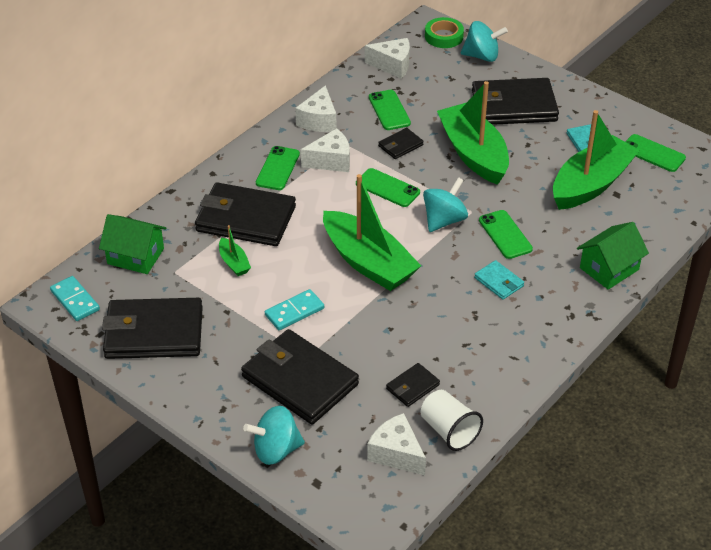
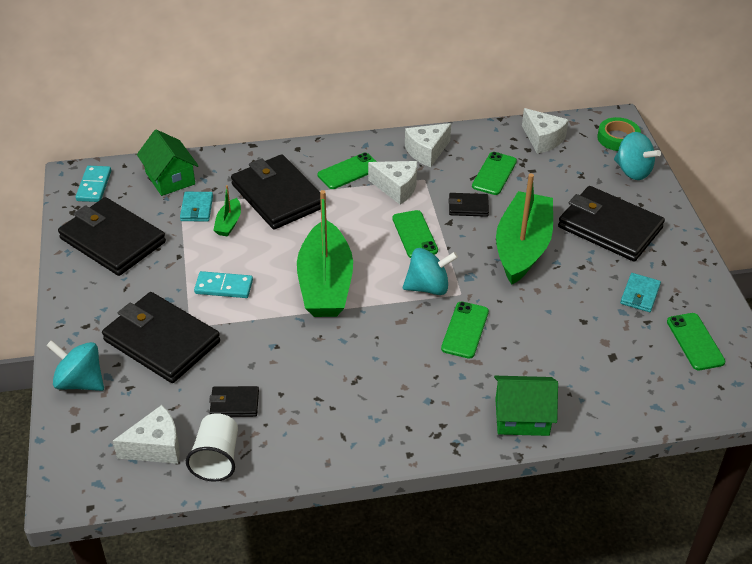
camera: 40 degrees right, 0 degrees up
black wallet [241,329,359,424] -> black wallet turned 45 degrees counterclockwise [102,292,220,383]
white cheese [367,413,426,475] -> white cheese turned 75 degrees clockwise [113,405,180,464]
turquoise wallet [474,260,524,300] -> turquoise wallet moved to [180,192,213,221]
green boat [553,110,640,210] -> none

